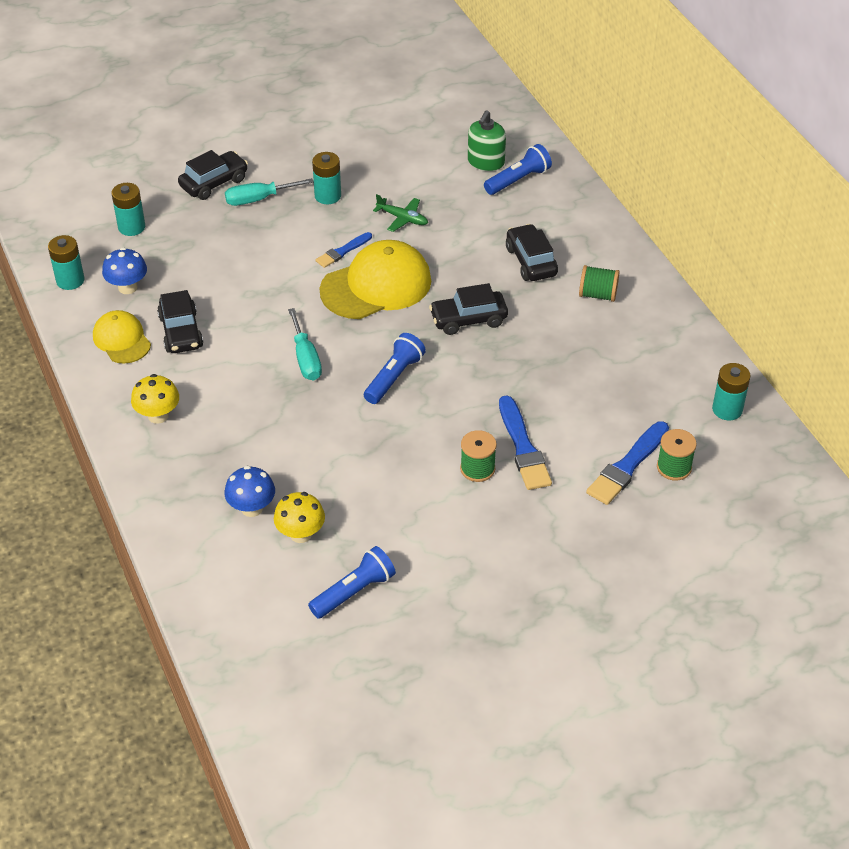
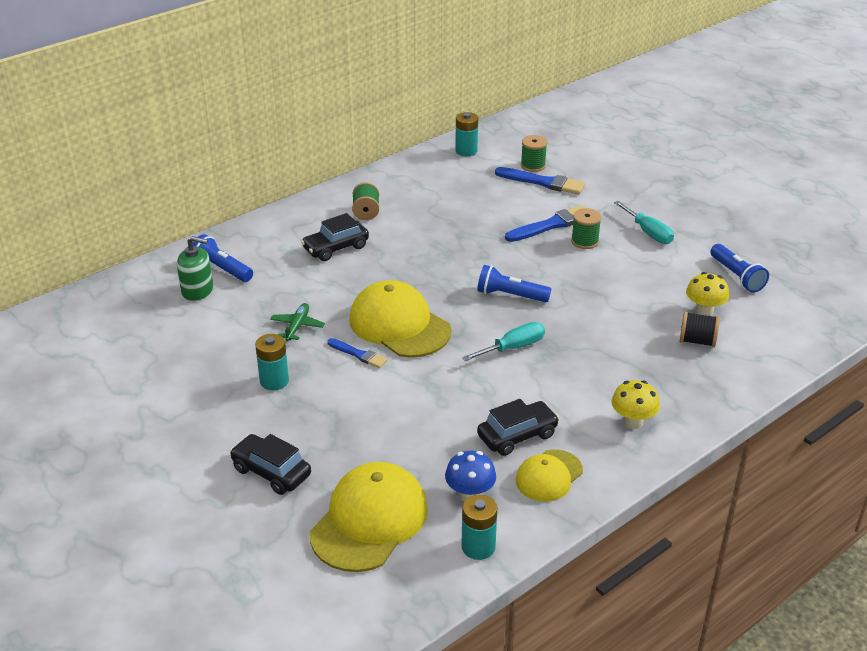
camera: 105 degrees left, 10 degrees down
turquoise battery [112,183,145,236] -> yellow cap [310,462,428,572]
turquoise screwdriver [225,178,314,206] -> turquoise screwdriver moved to [614,201,674,244]
blue mushroom [225,466,275,517] -> black spool [680,311,720,347]
blue flashlight [308,546,396,619] -> blue flashlight turned 150 degrees counterclockwise [710,244,769,293]
black car [429,283,508,335] -> none

